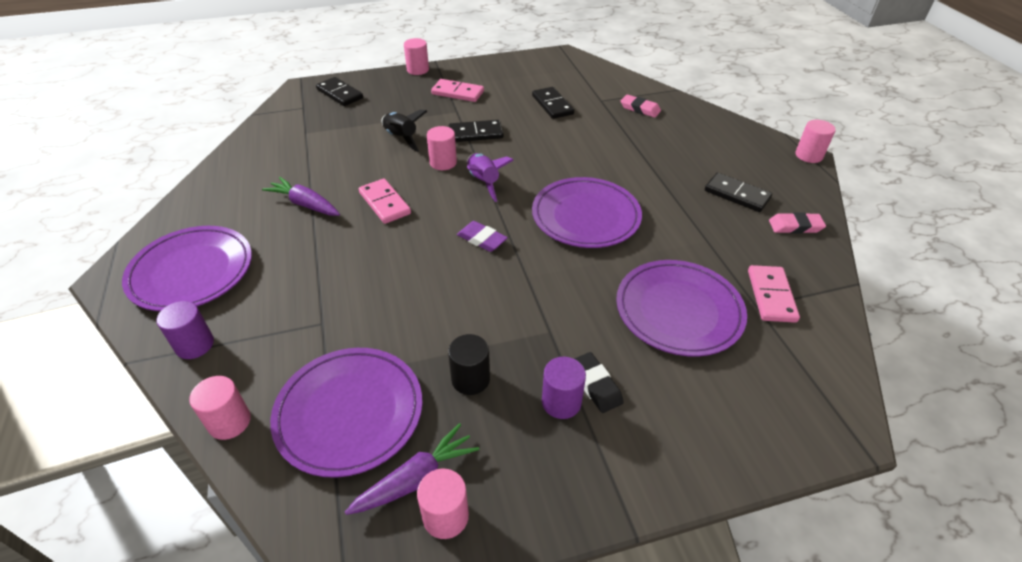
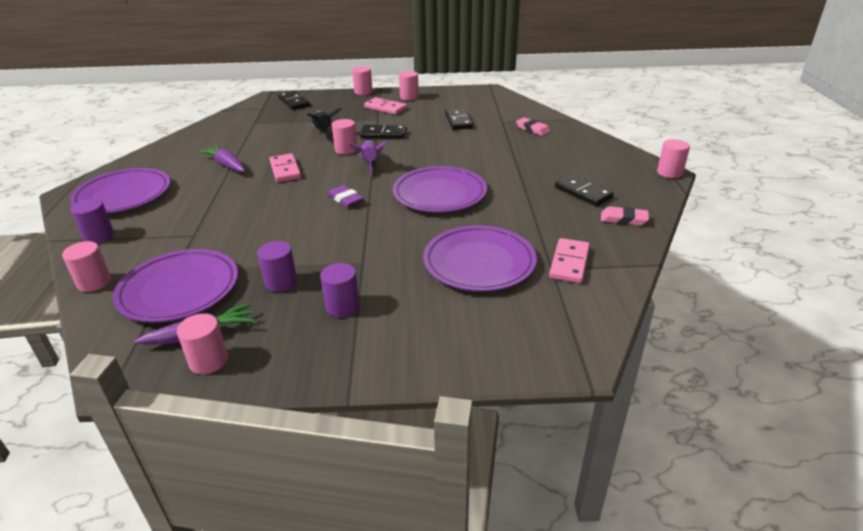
camera: 15 degrees right, 10 degrees down
black cylinder [448,334,490,395] -> purple cylinder [258,241,297,292]
black eraser [574,352,624,413] -> none
none -> pink cylinder [399,71,419,100]

